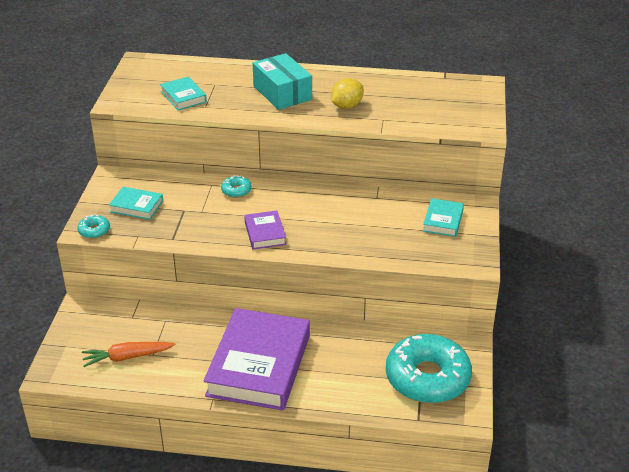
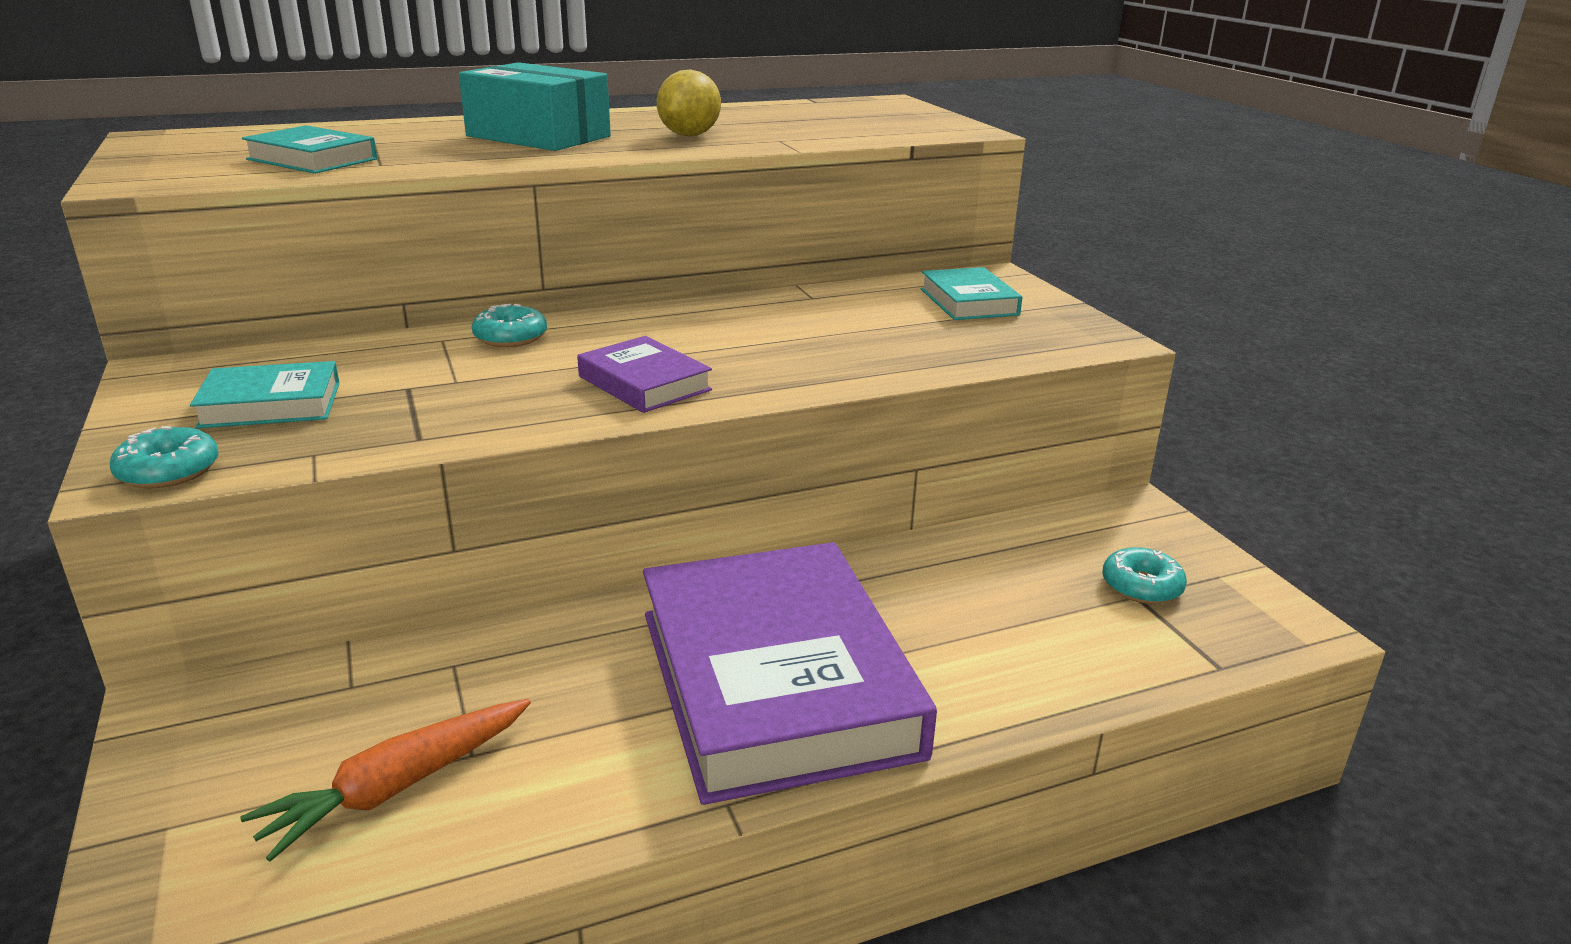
camera: 30 degrees left, 10 degrees down
turquoise donut [386,334,472,403] -> turquoise donut [1102,547,1187,604], size x0.40

